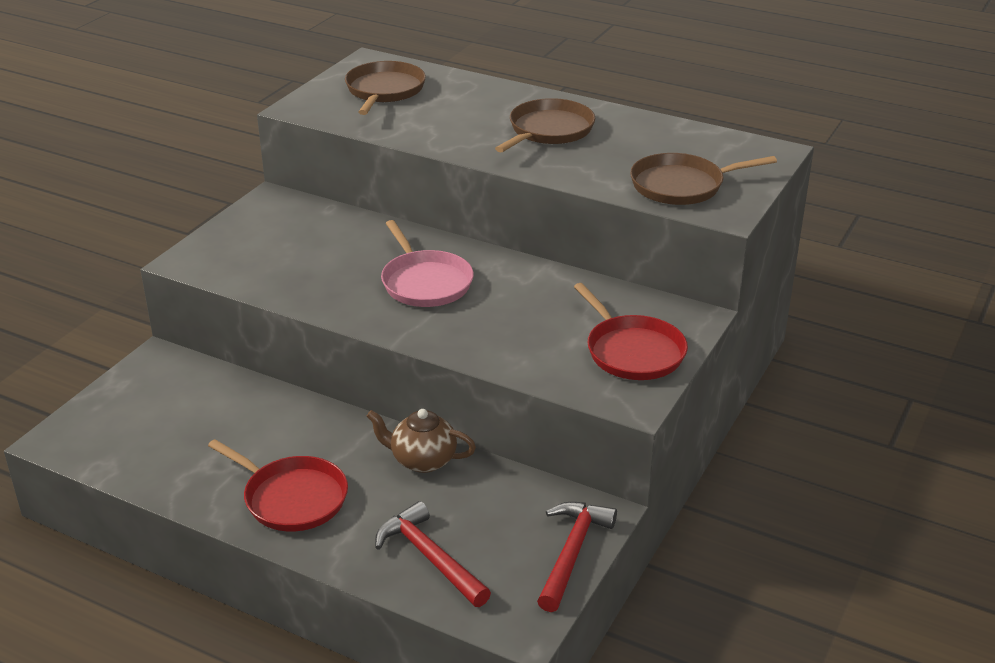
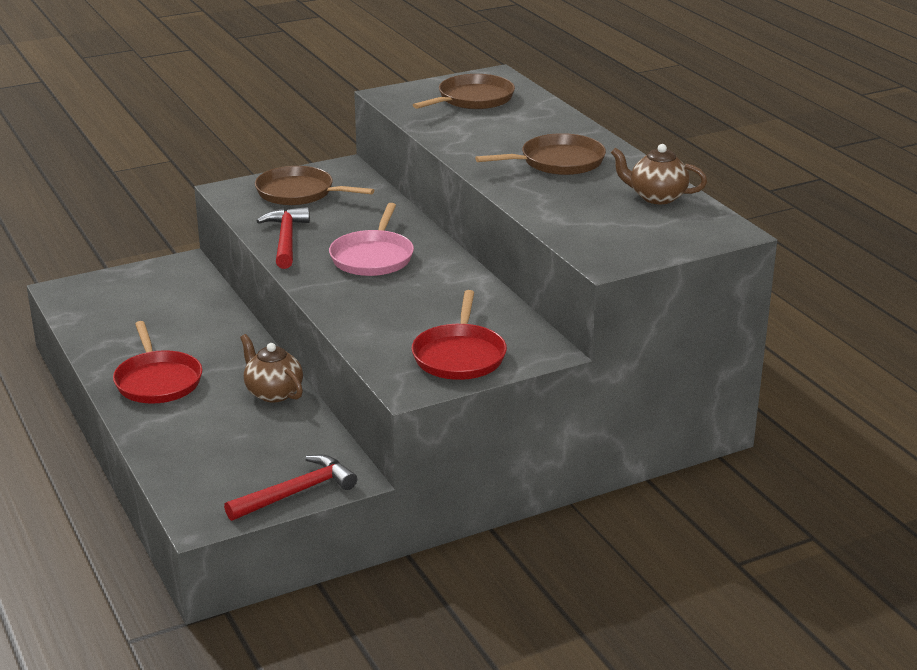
camera: 35 degrees right, 5 degrees down
red hammer [375,501,491,607] -> red hammer moved to [256,207,310,269]
brown pan [630,153,777,205] -> brown pan moved to [255,166,374,205]
none -> brown teapot [611,144,707,204]

